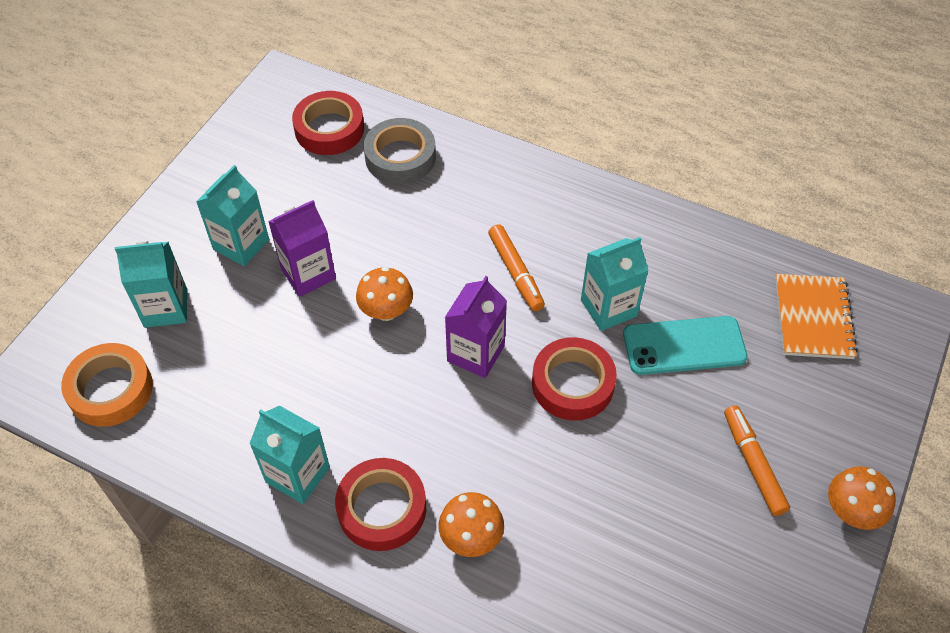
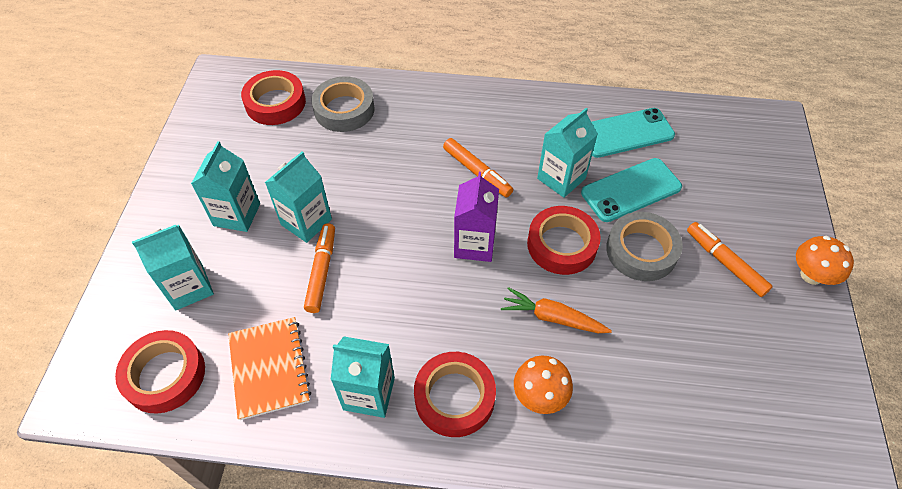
camera: 20 degrees left, 0 degrees up
orange tape [61,343,153,427] -> red tape [115,330,205,414]
purple carton [268,200,336,297] -> turquoise carton [265,151,332,243]
orange mushroom [356,267,413,321] -> none
orange notebook [775,274,858,359] -> orange notebook moved to [228,317,311,420]
none -> orange marker [304,223,335,313]
none -> orange carrot [501,287,612,333]
none -> turquoise phone [592,108,675,158]
none -> grey tape [606,212,683,281]

